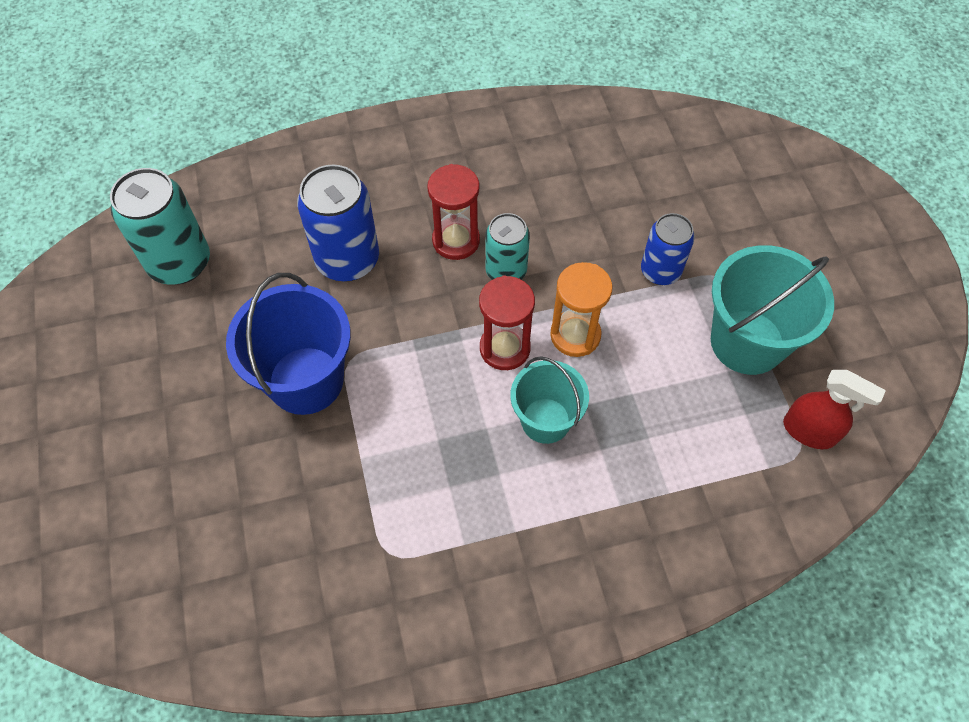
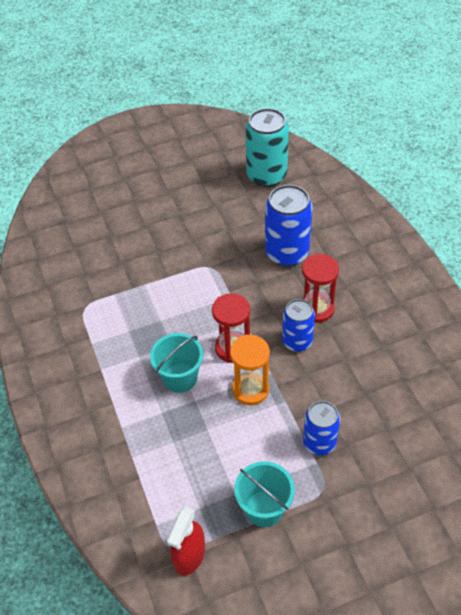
camera: 85 degrees right, 10 degrees down
blue bucket [226,273,351,415] -> none
turquoise can [485,213,530,280] -> blue can [282,299,315,352]
turquoise bucket [711,245,834,375] -> turquoise bucket [234,461,295,527], size x0.64

